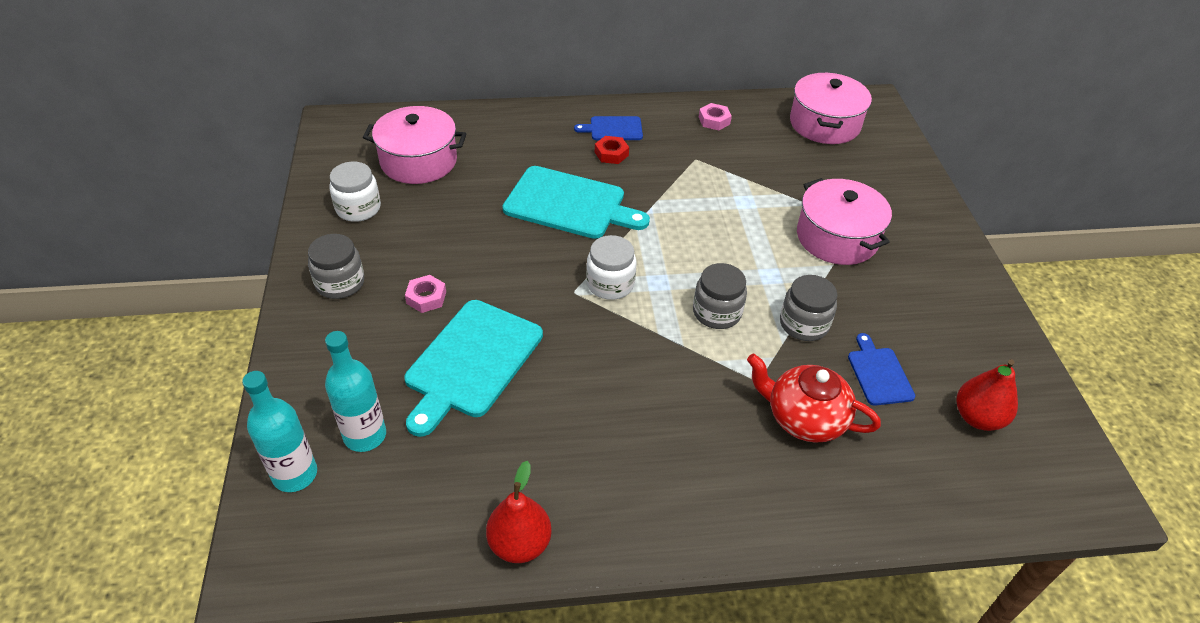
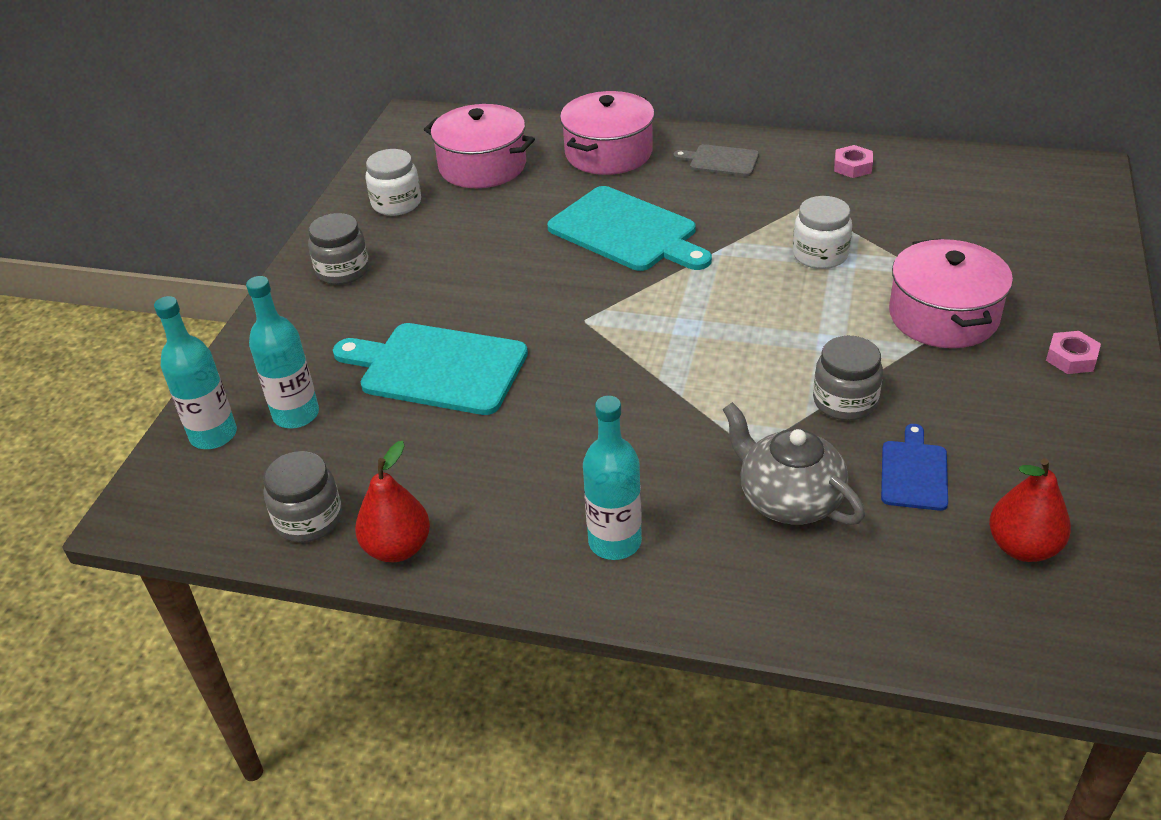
camera: 25 degrees right, 5 degrees down
turquoise cutting board [404,300,543,437] -> turquoise cutting board turned 60 degrees clockwise [333,323,528,415]
pink nut [405,275,446,313] -> pink nut moved to [1046,331,1101,374]
blue cutting board [574,116,643,140] -> grey cutting board [673,144,759,176]
white jar [586,235,636,300] -> white jar moved to [793,196,852,269]
red nut [595,136,629,164] -> none
grey jar [693,263,747,329] -> grey jar moved to [263,451,342,543]
red teapot [747,353,881,443] -> grey teapot [722,402,865,525]
pink pot [790,72,872,144] -> pink pot moved to [560,91,655,175]
none -> turquoise bottle [583,396,642,560]

